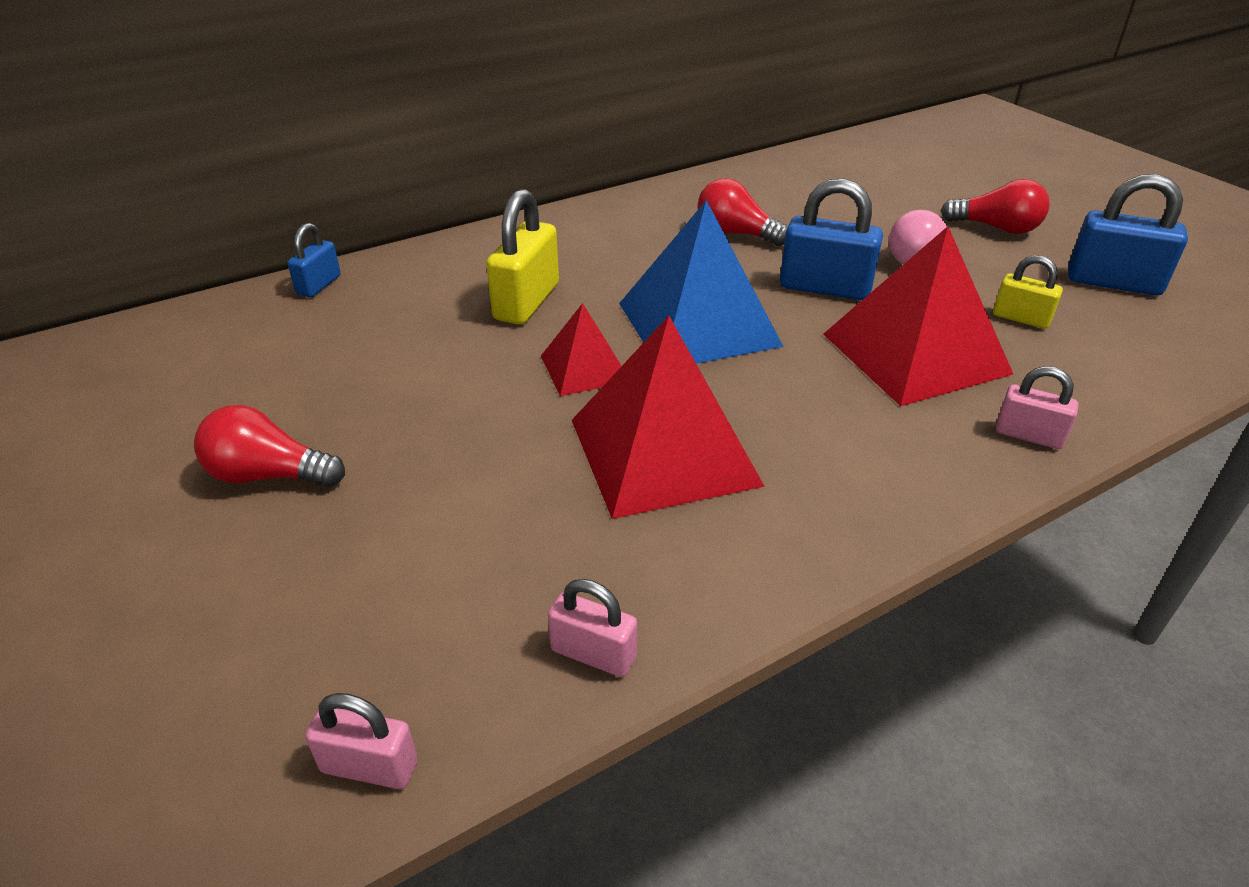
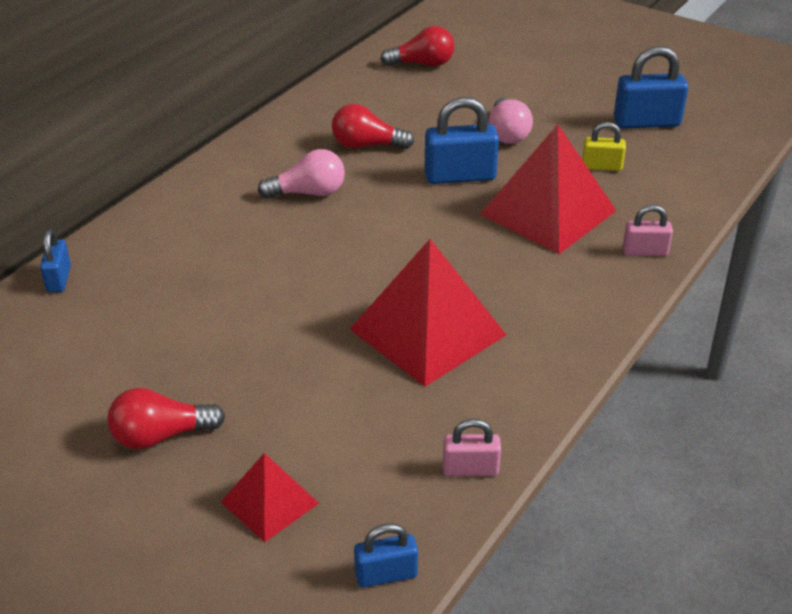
camera: 25 degrees left, 0 degrees up
pink padlock [305,693,418,789] -> blue padlock [354,523,418,588]
yellow padlock [486,189,559,325] -> none
red pyramid [541,303,621,396] -> red pyramid moved to [221,453,319,542]
blue pyramid [619,200,784,364] -> none
red light bulb [941,179,1050,234] -> red light bulb moved to [380,26,454,66]
none -> pink light bulb [258,149,345,198]

